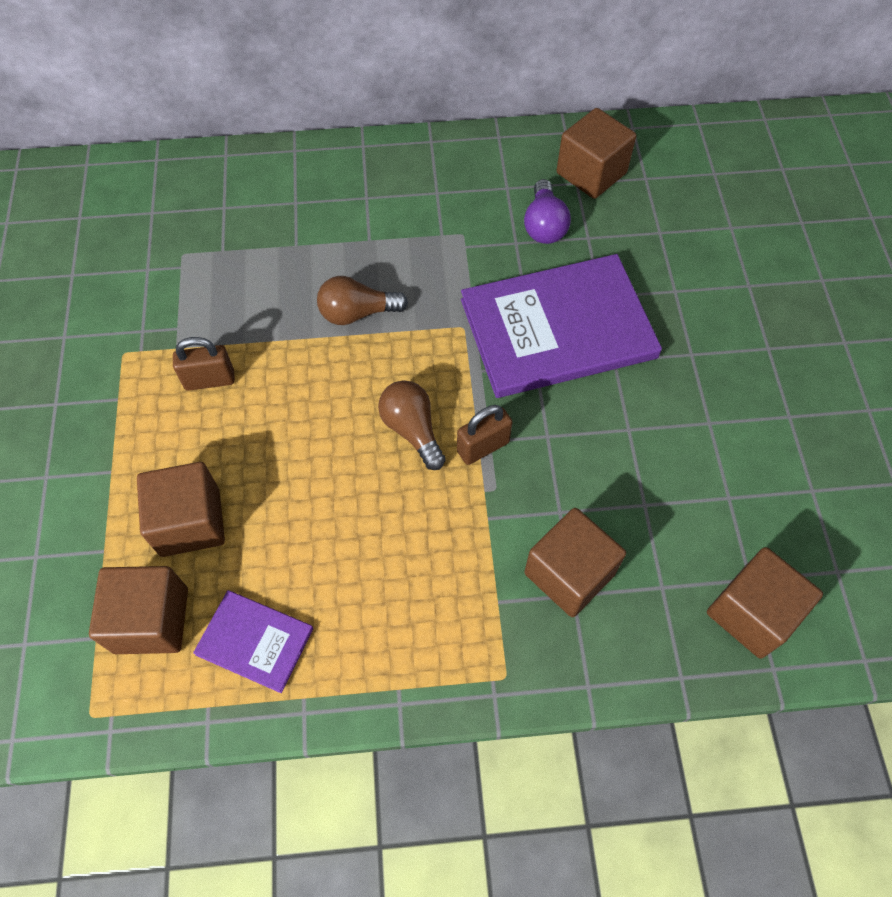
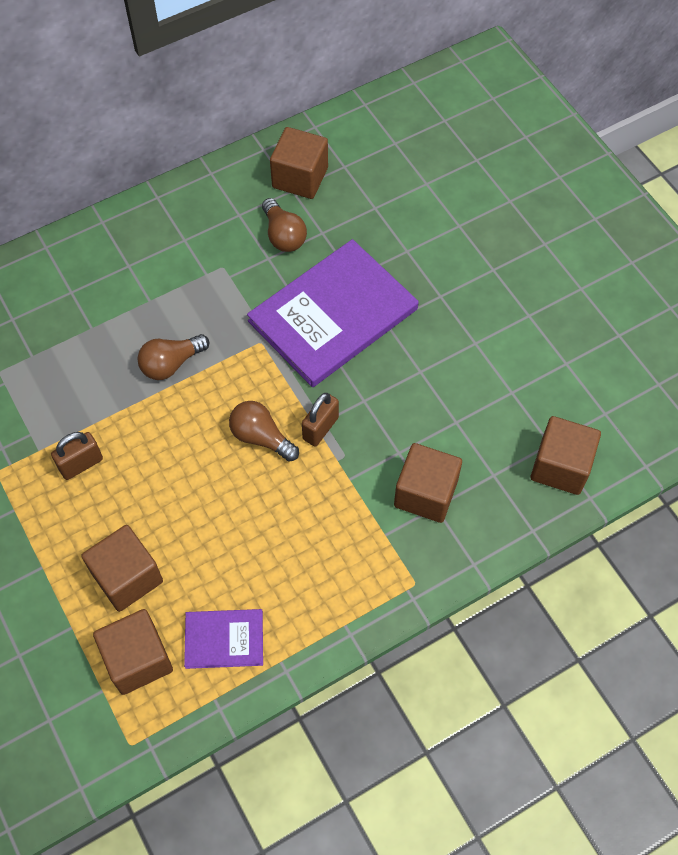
camera: 25 degrees left, 0 degrees up
purple light bulb [524,179,571,244] -> brown light bulb [262,198,307,252]

